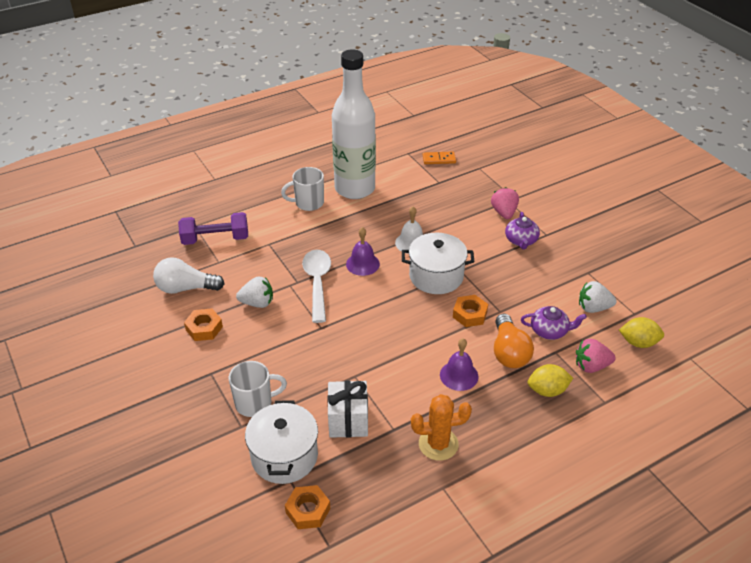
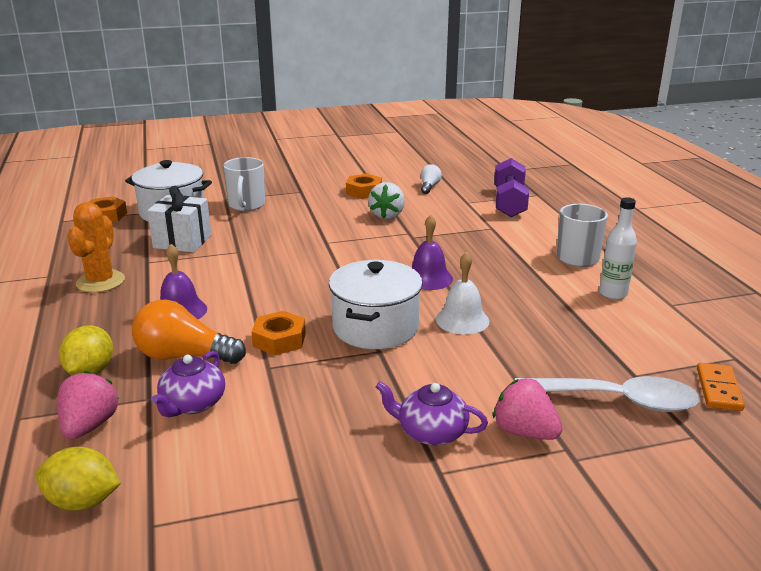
camera: 105 degrees right, 15 degrees down
white light bulb [153,257,224,294] -> white light bulb [421,164,442,194], size x0.54
white spoon [302,250,331,323] -> white spoon moved to [515,376,700,412]
white bottle [332,49,376,199] -> white bottle [599,197,637,300], size x0.41
pink strawberry [491,187,519,219] -> pink strawberry turned 150 degrees counterclockwise [493,378,563,440]
white strawberry [579,281,617,313] -> none
yellow lemon [619,317,664,348] -> yellow lemon turned 75 degrees clockwise [35,447,121,511]

